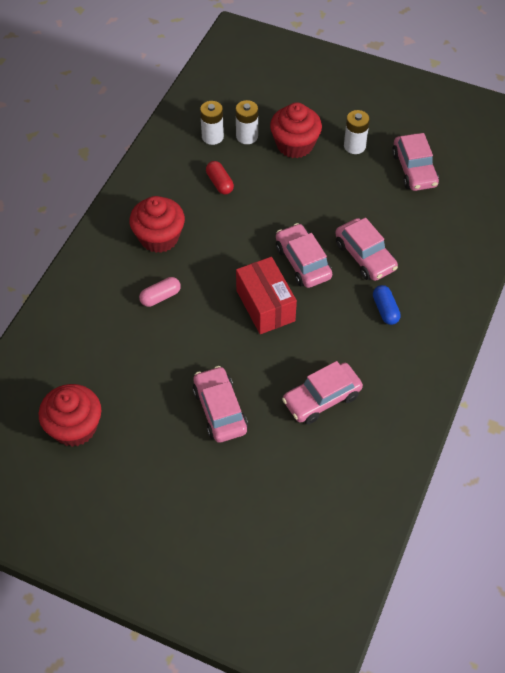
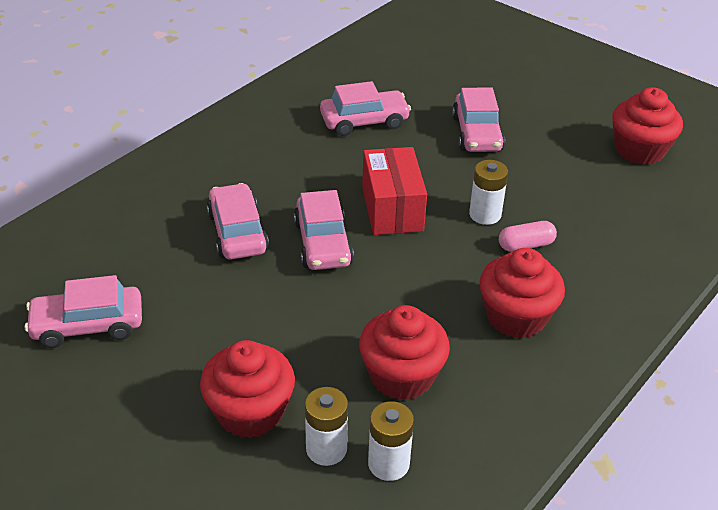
camera: 165 degrees left, 15 degrees down
red capsule [206,161,234,194] -> red cupcake [359,305,450,400]
white battery [344,110,370,154] -> white battery moved to [469,160,508,225]
blue capsule [373,285,401,325] -> none
pink car [392,133,439,191] -> pink car turned 105 degrees counterclockwise [25,275,142,348]

